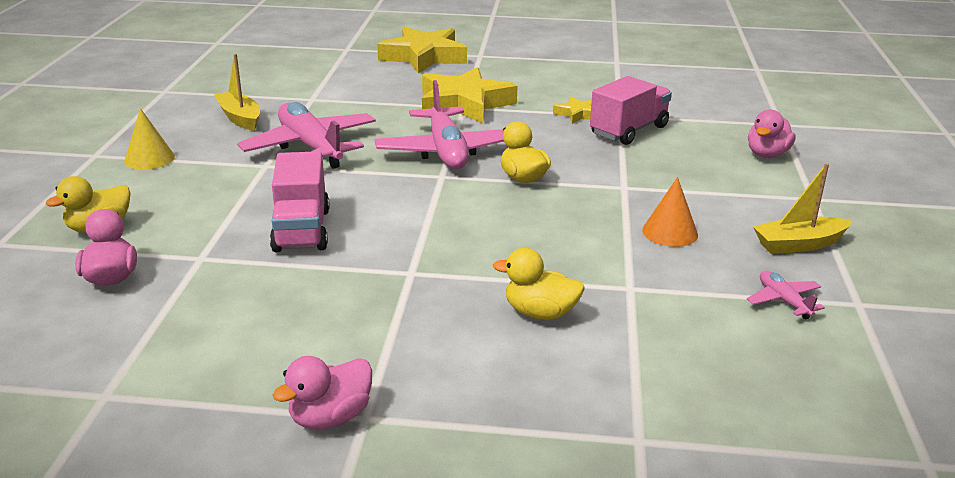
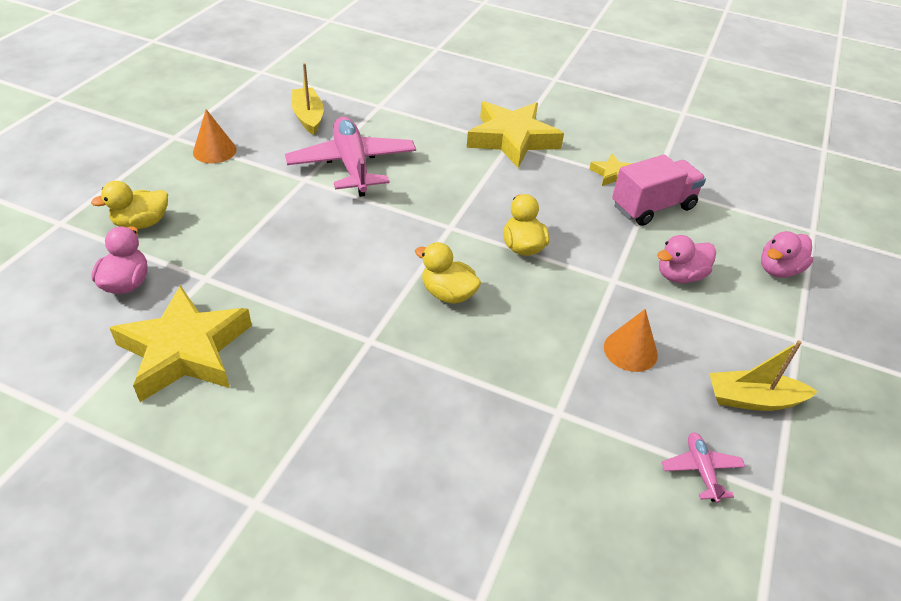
camera: 15 degrees right, 15 degrees up
yellow cone [124,108,175,170] -> orange cone [193,109,237,163]
pink truck [270,151,330,252] -> none
pink duck [273,356,372,430] -> pink duck moved to [657,235,716,283]
pink plane [374,80,504,169] -> none
yellow star [377,27,467,73] -> yellow star moved to [110,285,252,402]
yellow duck [493,248,585,320] -> yellow duck moved to [415,242,481,304]

